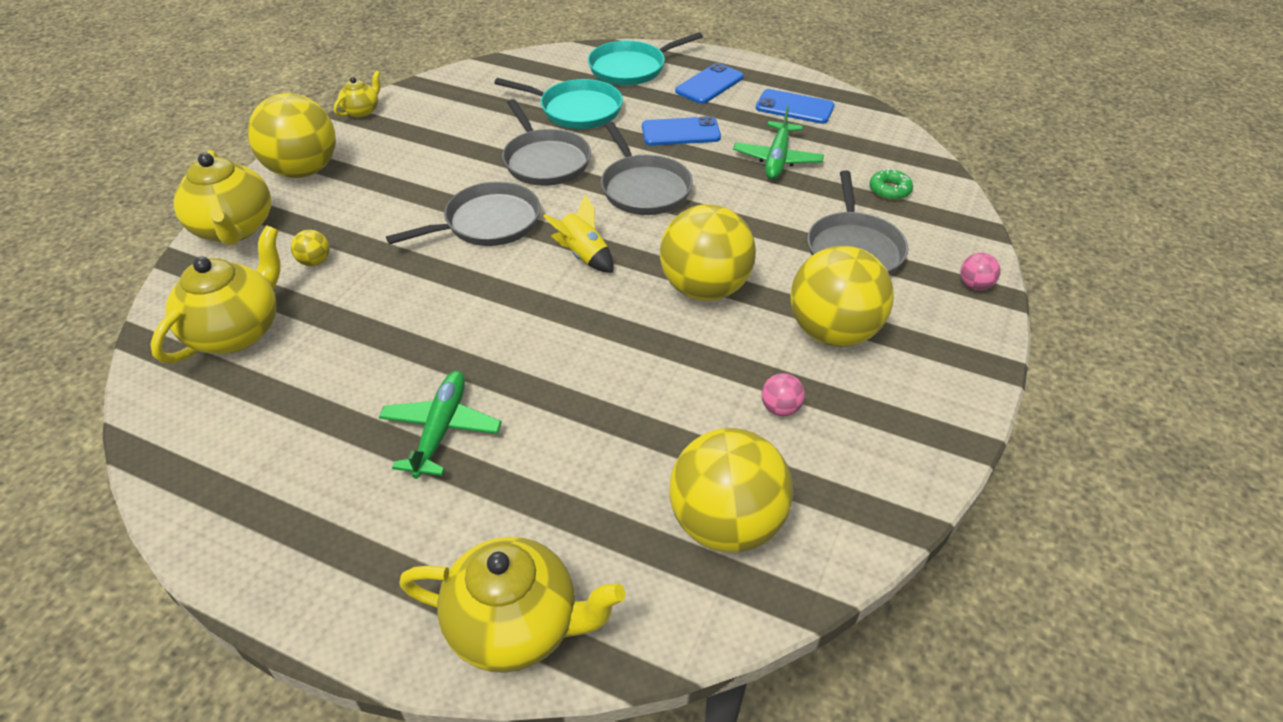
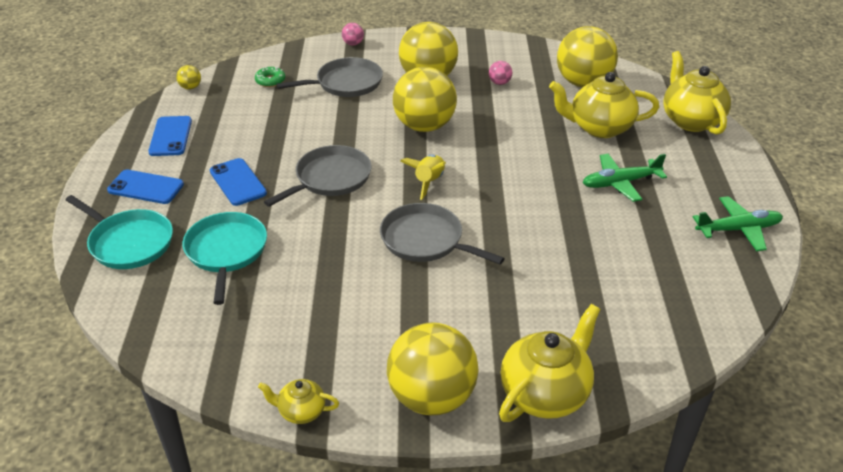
camera: 115 degrees left, 5 degrees down
yellow teapot [151,225,281,363] -> yellow teapot moved to [549,72,659,138]
yellow ball [291,230,330,266] -> yellow ball moved to [176,65,201,89]
grey pan [502,99,591,186] -> none
green plane [733,106,824,180] -> green plane moved to [693,196,783,251]

